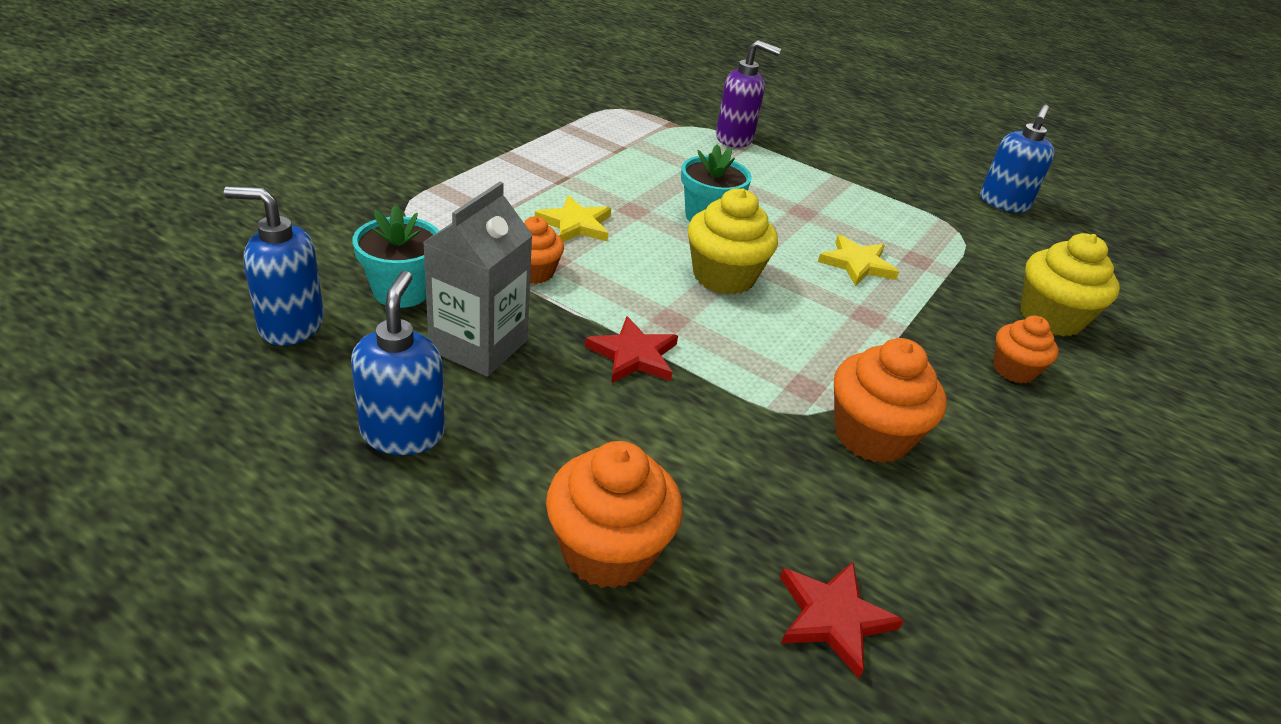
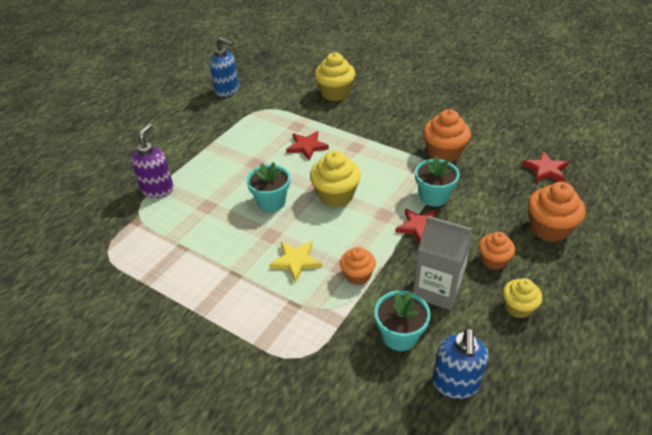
camera: 85 degrees left, 5 degrees up
blue soap dispenser [351,271,445,455] -> yellow cupcake [503,278,542,318]
yellow star [818,234,899,286] -> red star [286,131,329,160]
orange cupcake [993,315,1059,383] -> orange cupcake moved to [479,232,515,270]
none -> turquoise flower pot [415,156,459,207]

